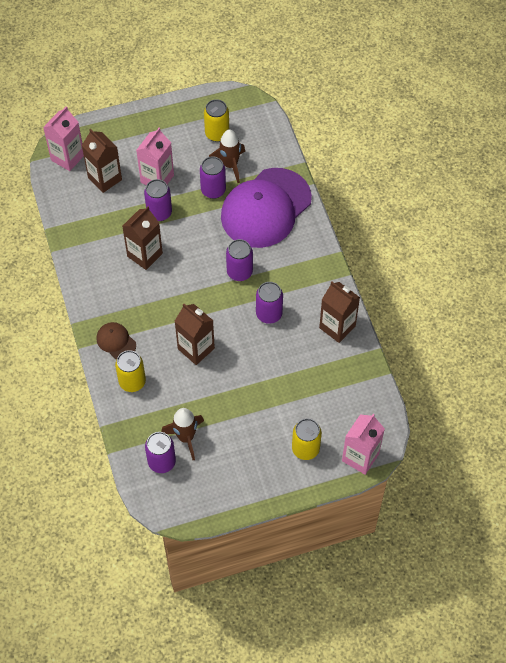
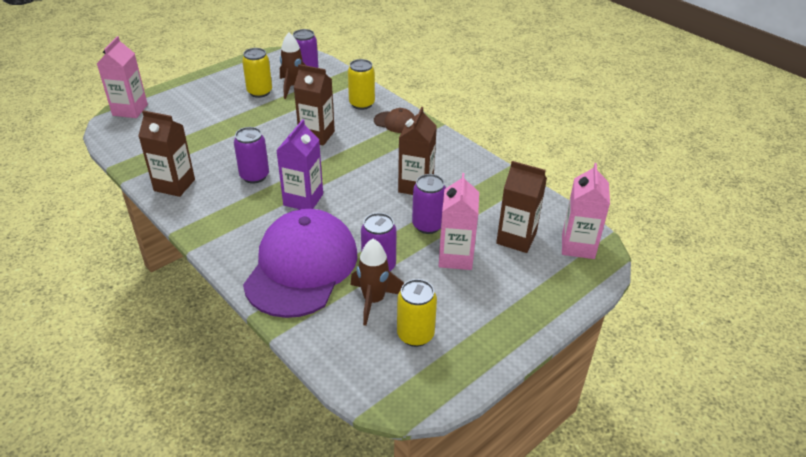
camera: 155 degrees right, 20 degrees down
purple can [226,239,253,281] -> purple carton [276,119,323,209]
yellow can [292,418,322,460] -> yellow can moved to [242,48,272,98]

